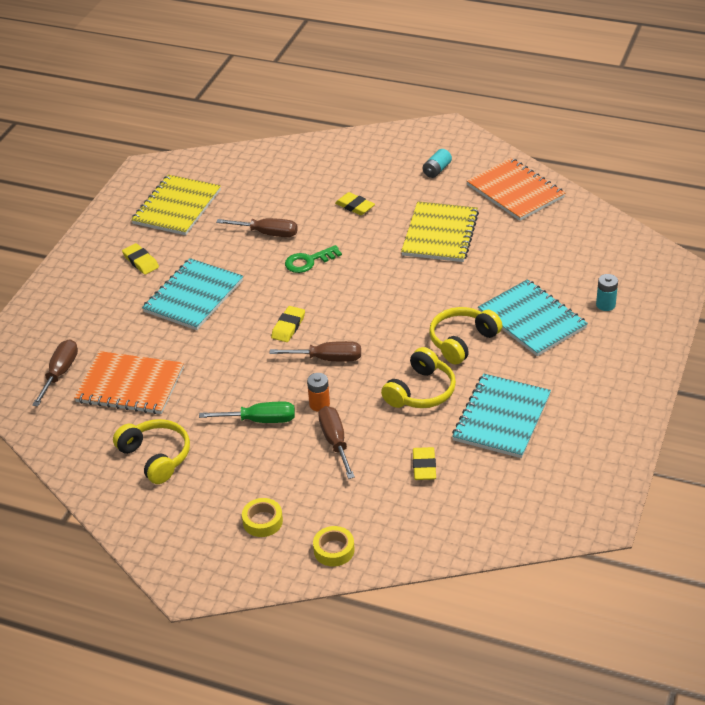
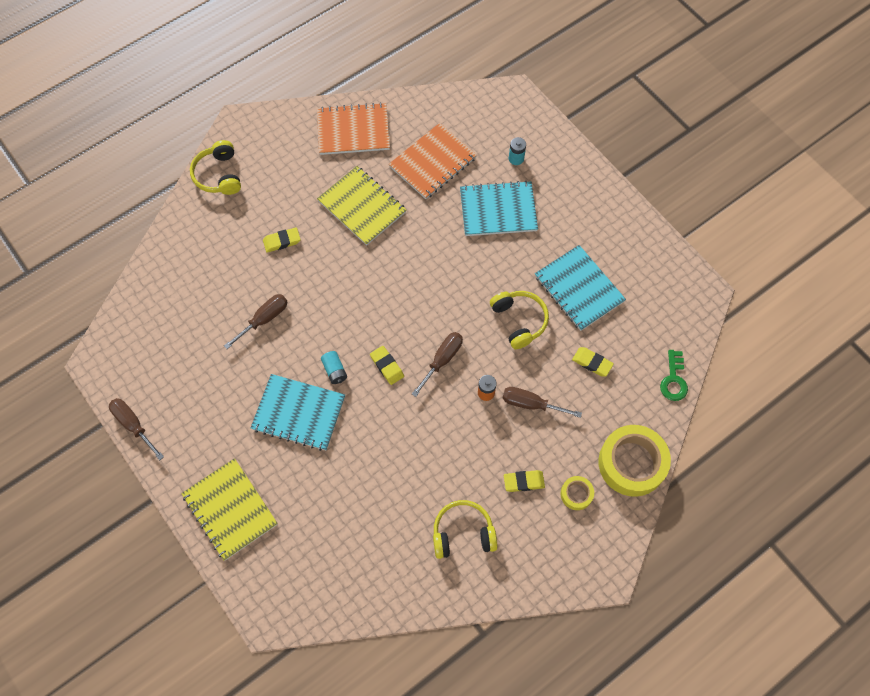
camera: 60 degrees left, 25 degrees up
brown screwdriver [32,339,78,407] -> brown screwdriver moved to [109,398,164,460]
orange notebook [74,351,184,414] -> orange notebook moved to [389,123,477,199]
yellow eraser [122,243,159,275] -> yellow eraser moved to [504,470,545,492]
yellow notebook [131,175,221,235] -> yellow notebook moved to [181,458,278,560]
turquoise notebook [142,258,243,330] -> turquoise notebook turned 45 degrees counterclockwise [251,374,345,451]
green screwdriver [199,402,295,423] -> none
green key [285,245,342,273] -> green key moved to [660,350,688,401]
yellow tape [313,526,355,567] -> yellow tape [598,425,671,497], size x2.11
turquoise battery [423,149,452,178] -> turquoise battery moved to [321,351,347,384]
yellow headphones [429,307,502,365] -> yellow headphones moved to [190,140,241,195]

